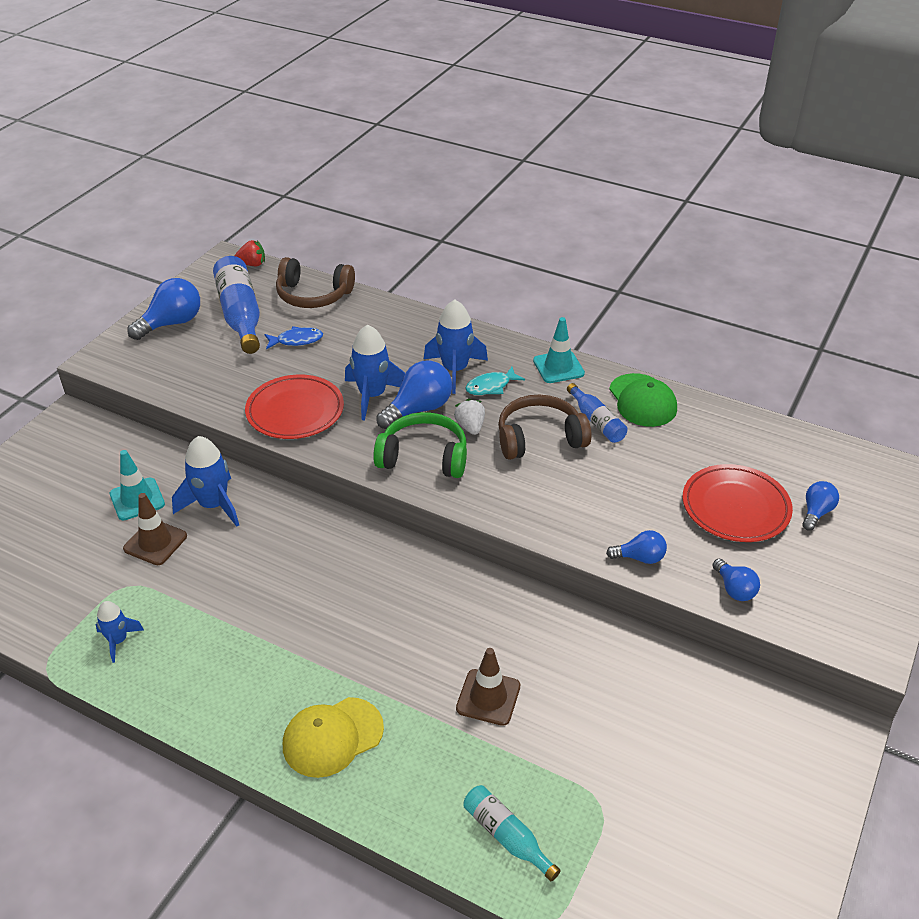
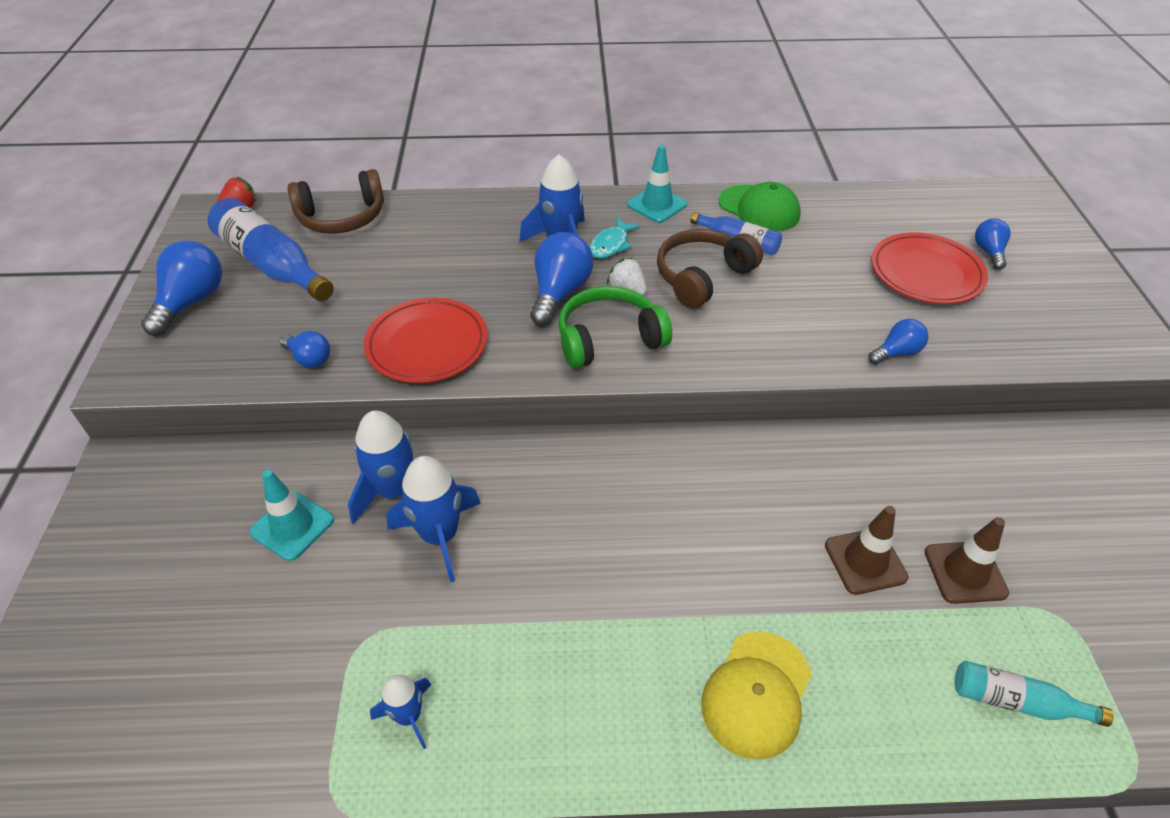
camera: 30 degrees left, 5 degrees up
brown traffic cone [123,493,187,565] -> brown traffic cone moved to [924,517,1009,604]
blue fish [264,326,323,349] -> none
blue rocket [345,324,405,421] -> blue rocket moved to [386,456,481,582]
blue light bulb [712,559,760,601] -> blue light bulb moved to [280,331,330,368]

